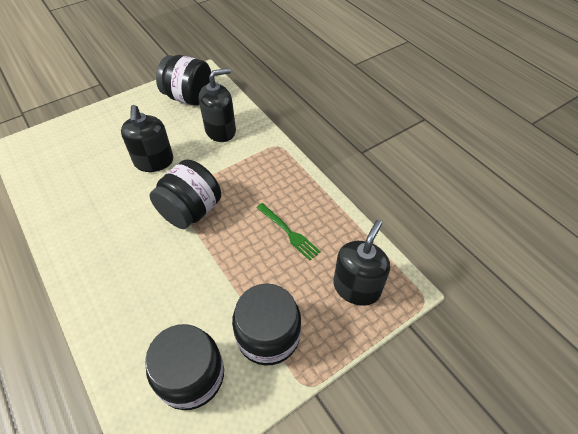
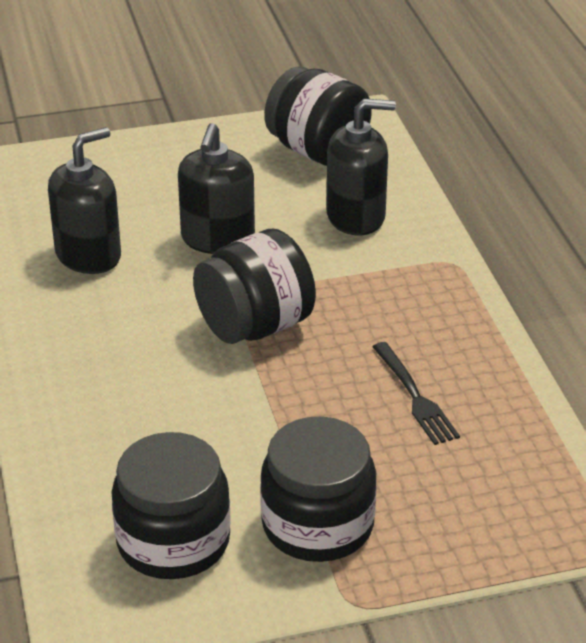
camera: 20 degrees right, 15 degrees down
green fork [256,203,321,261] -> black fork [372,342,460,445]
black soap dispenser [333,220,390,306] -> black soap dispenser moved to [48,127,121,274]

